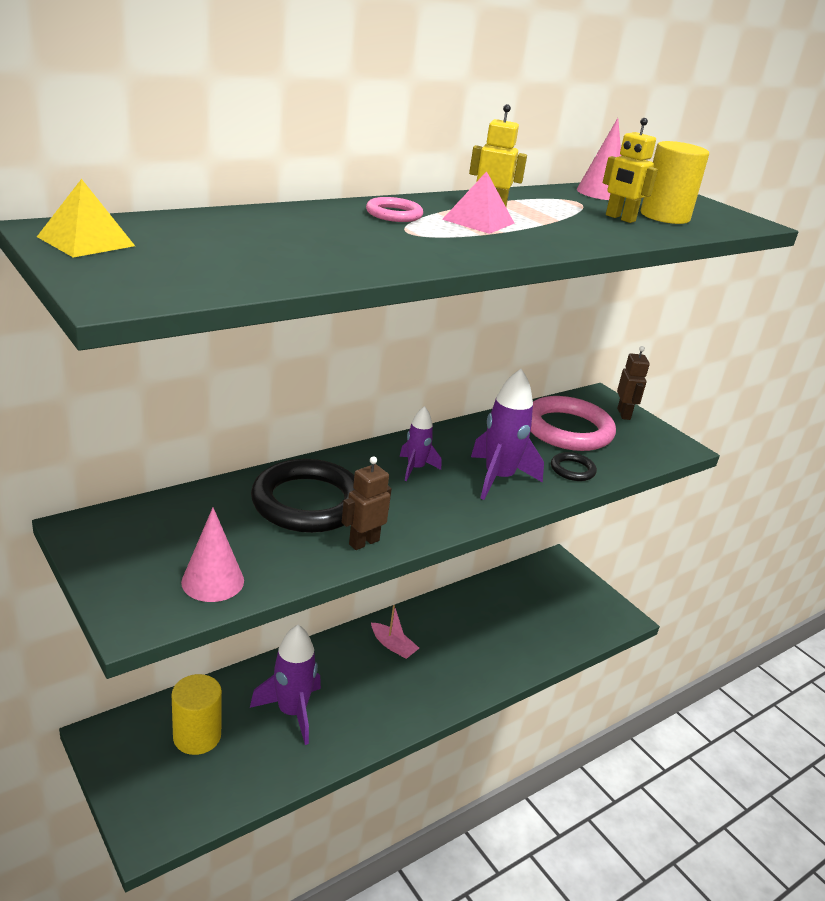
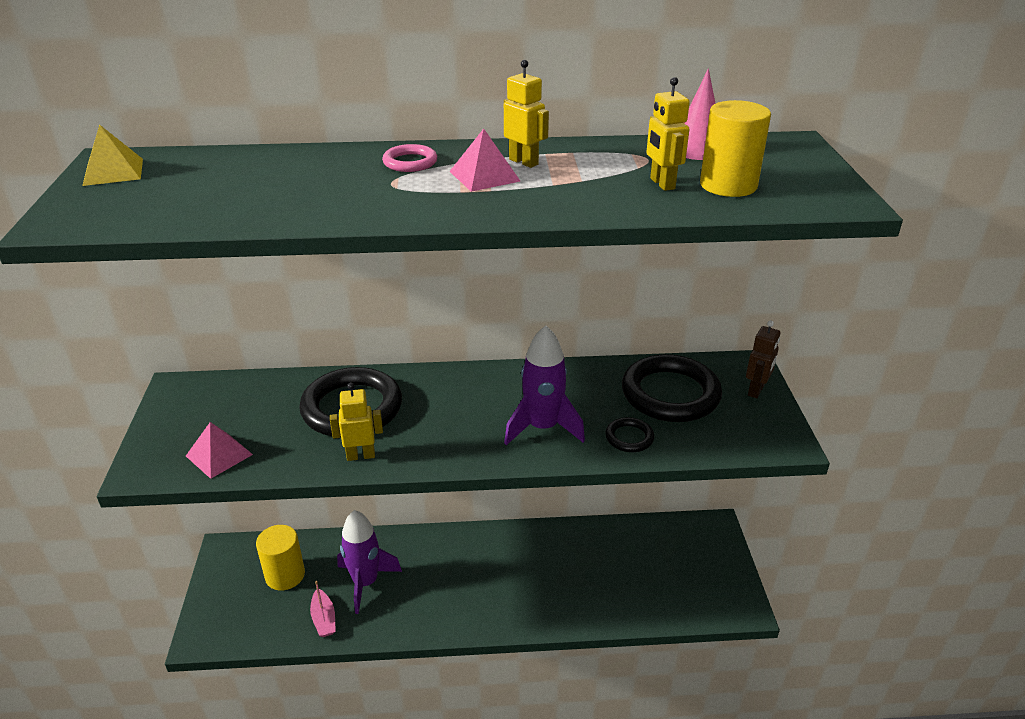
camera: 35 degrees right, 5 degrees up
pink cone [181,508,244,602] -> pink pyramid [186,422,253,479]
brown robot [342,456,392,550] -> yellow robot [330,383,383,461]
pink boat [371,605,419,659] -> pink boat moved to [310,581,336,637]
purple rocket [400,406,441,481] -> none
pink ring [531,396,616,451] -> black ring [622,354,722,422]

